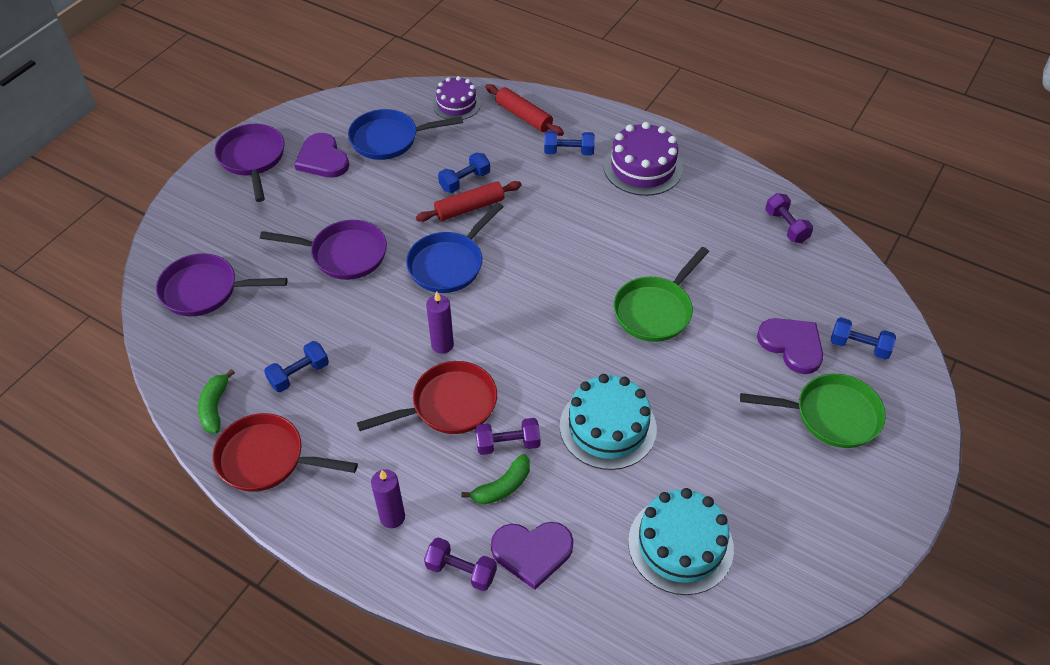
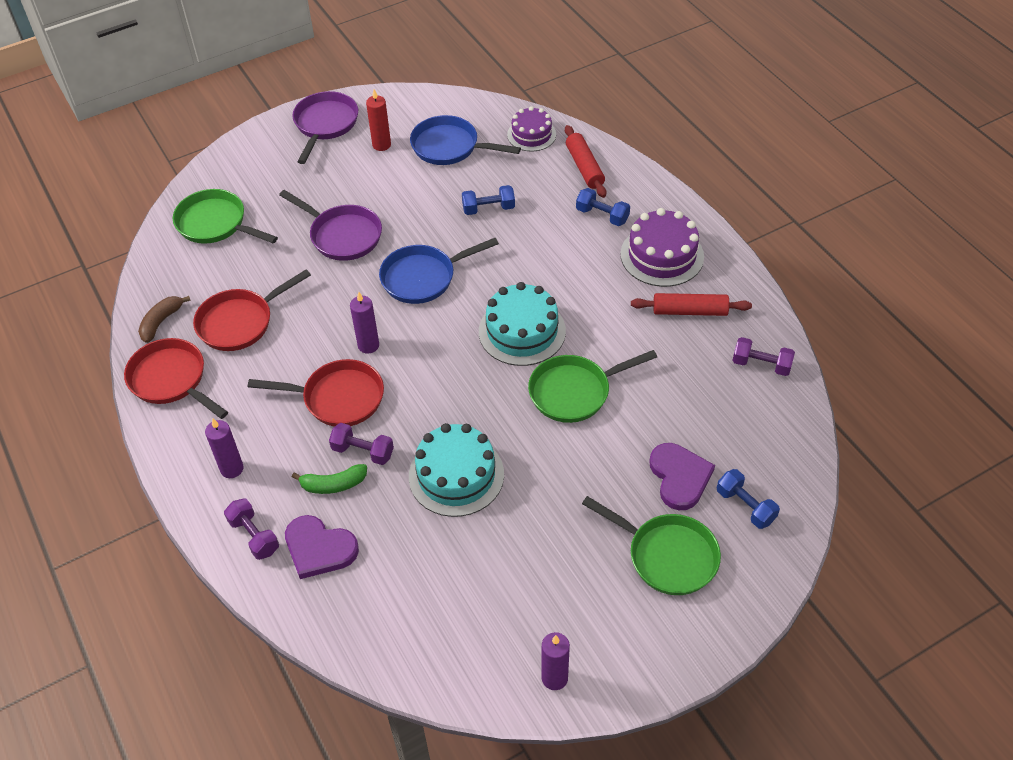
camera: 30 degrees right, 0 degrees up
purple pan [156,253,288,316] -> green pan [173,189,278,244]
green banana [198,369,235,433] -> brown banana [138,296,191,343]
blue dumbbell [264,341,329,392] -> red pan [193,269,311,351]
purple heart [294,133,349,178] -> red candle [366,89,391,151]
red rolling pin [416,181,522,222] -> red rolling pin moved to [631,293,752,316]
turquoise cake [628,488,734,595] -> turquoise cake moved to [479,282,566,366]
purple dumbbell [765,193,813,243] -> purple dumbbell turned 75 degrees counterclockwise [732,337,795,376]
none -> purple candle [542,632,570,690]

